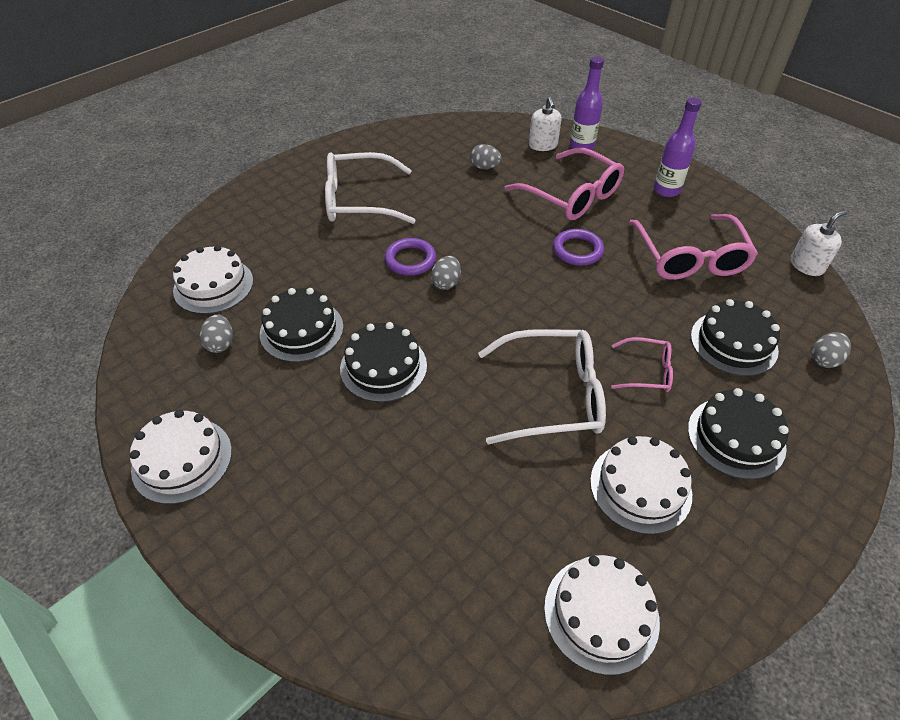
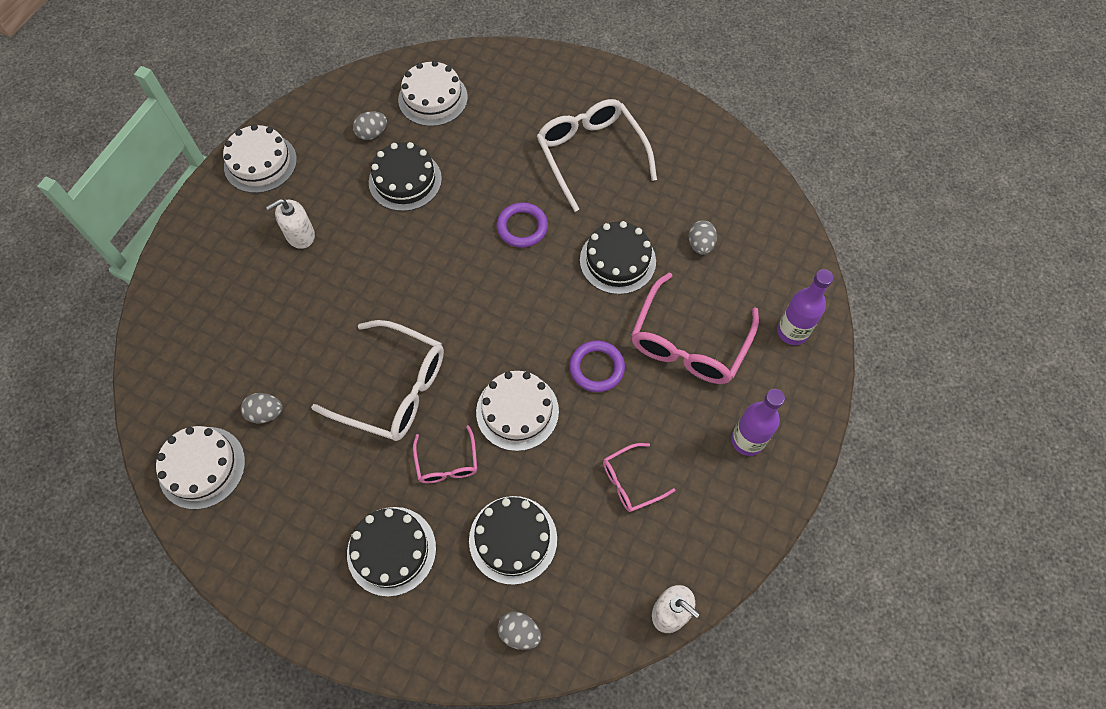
camera: 70 degrees right, 15 degrees up
black cake [340,322,427,402] -> black cake moved to [580,221,656,294]
grey egg [431,256,461,290] -> grey egg moved to [241,393,283,424]
white glasses [478,329,606,444] -> white glasses turned 45 degrees counterclockwise [311,320,444,441]
white soap dispenser [529,97,562,151] -> white soap dispenser moved to [266,199,315,249]
white cake [590,436,692,534] -> white cake moved to [476,371,559,451]
pink glasses [629,214,758,280] -> pink glasses [603,443,675,512], size x0.52

